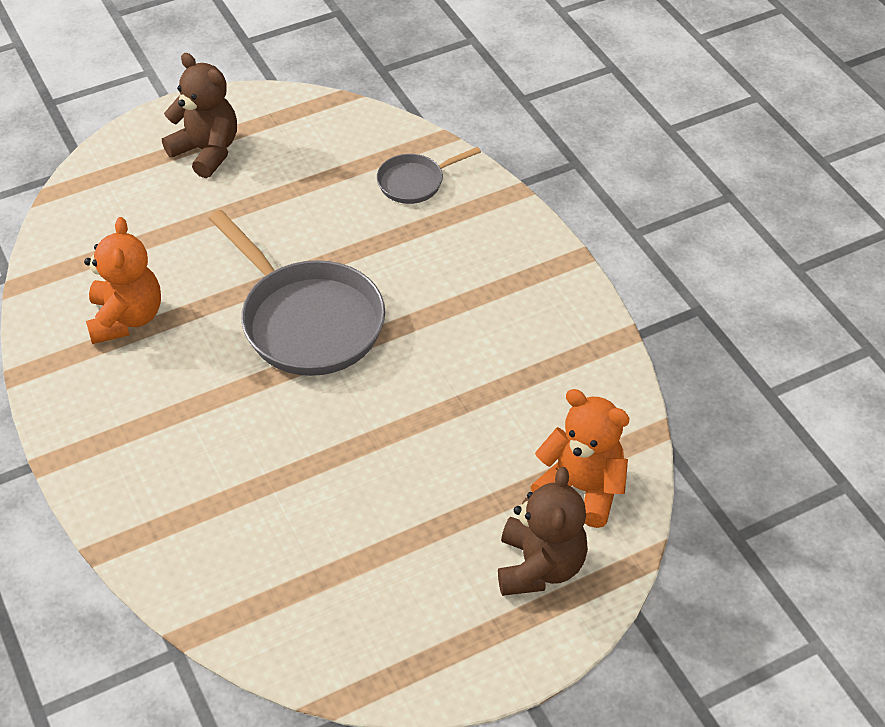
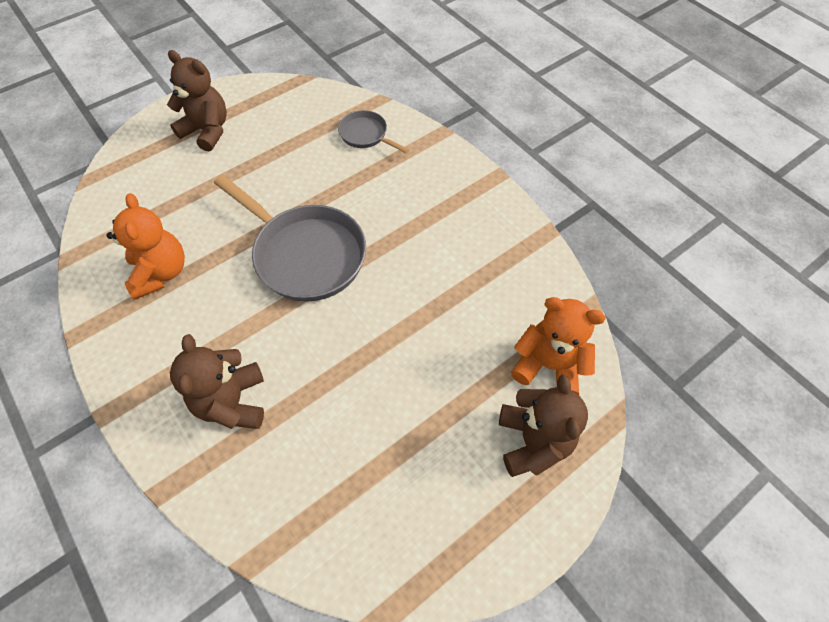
camera: 10 degrees left, 10 degrees up
grey pan [377,147,481,204] -> grey pan turned 75 degrees clockwise [338,110,409,153]
none -> brown teddy bear [170,334,264,429]

